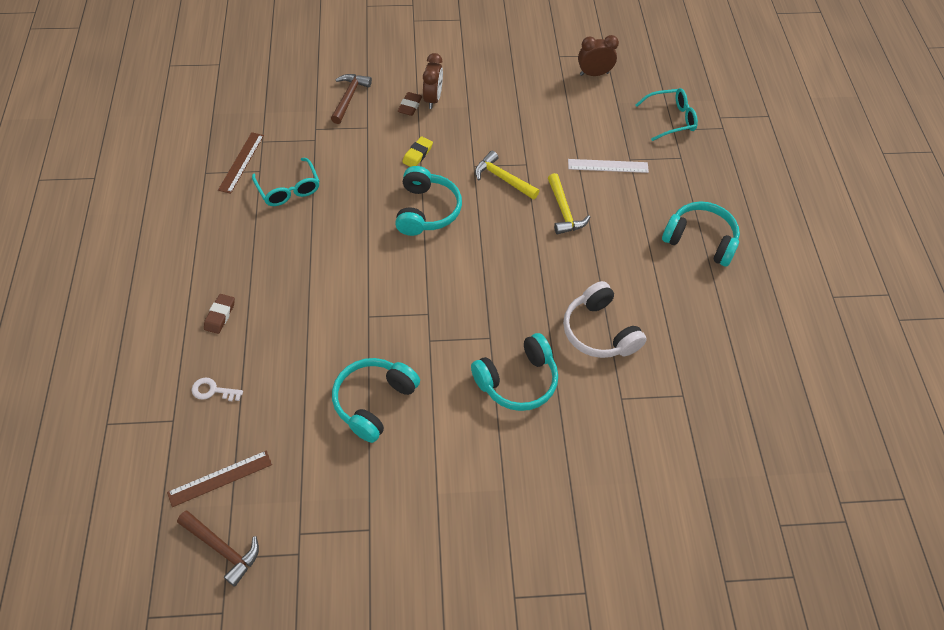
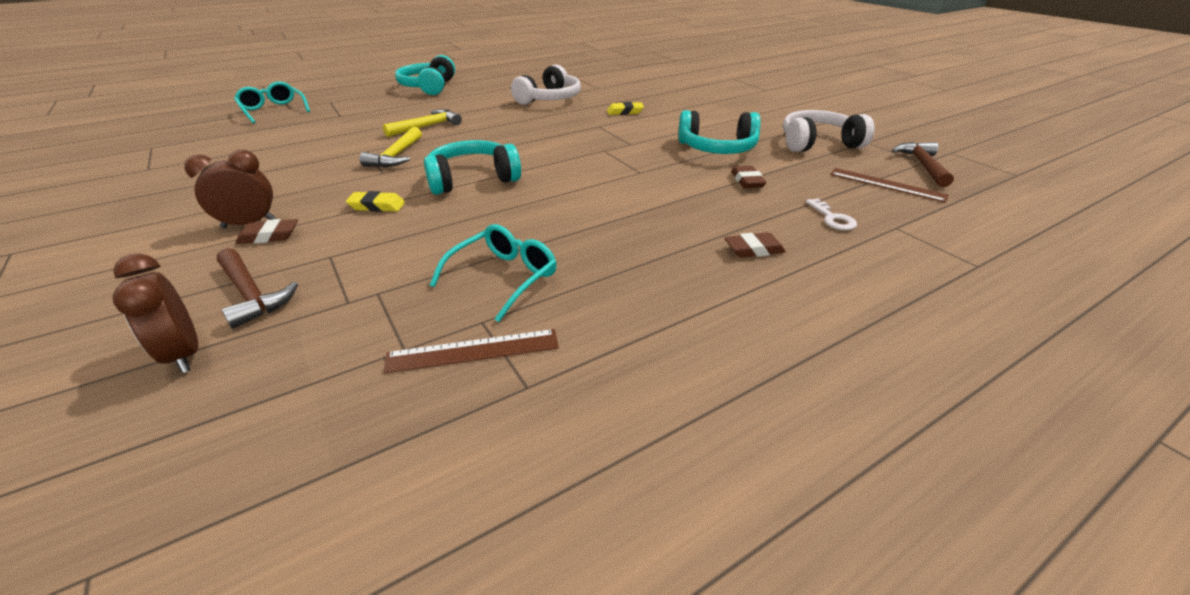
camera: 115 degrees left, 20 degrees down
brown hammer [331,74,372,124] -> brown hammer turned 120 degrees counterclockwise [217,248,298,329]
turquoise headphones [471,333,558,411] -> yellow eraser [607,102,644,115]
white ruler [568,159,649,173] -> none
brown clock [578,35,619,76] -> brown clock moved to [113,253,198,373]
none -> brown eraser [731,166,767,188]
none -> white headphones [783,110,875,152]

